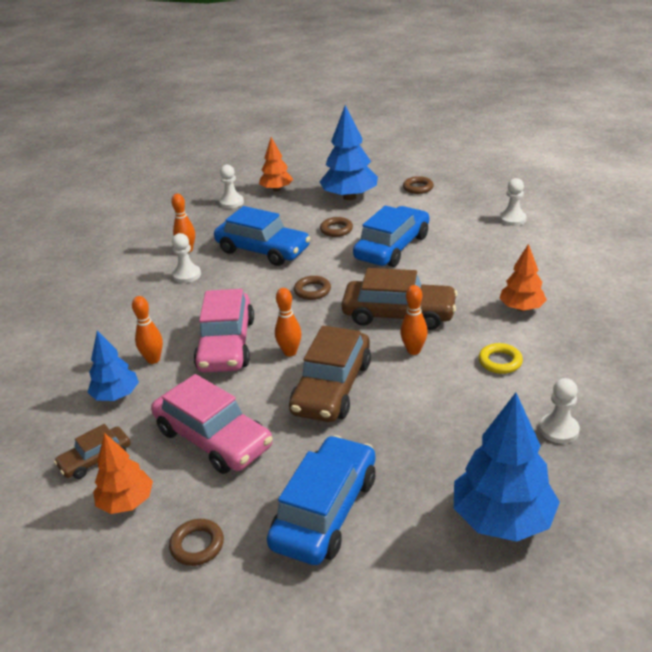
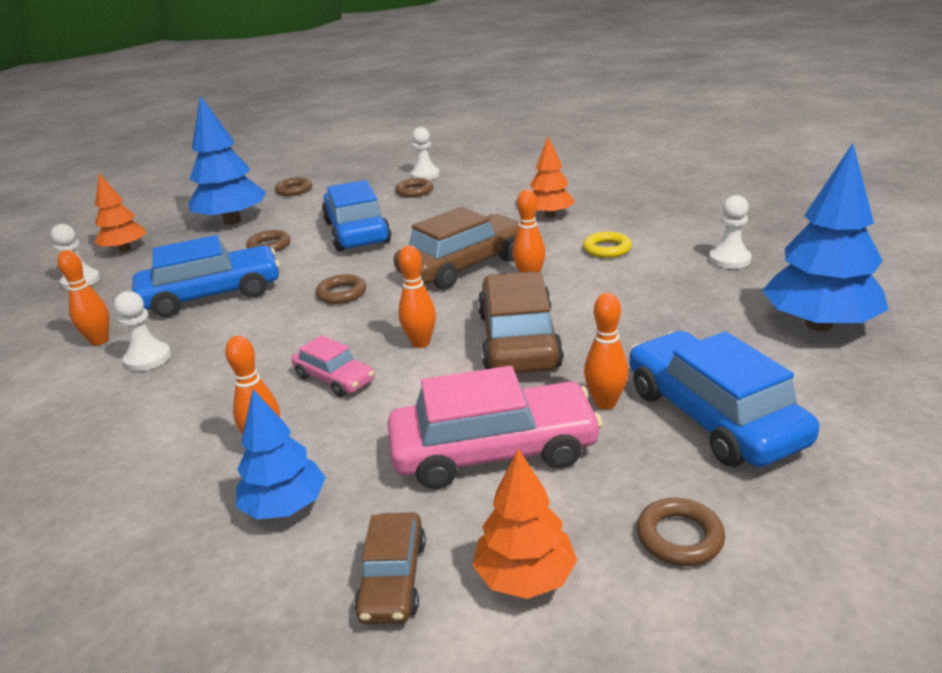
camera: 50 degrees left, 5 degrees down
pink car [193,289,254,373] -> pink car [291,335,375,397], size x0.53
brown car [289,326,371,422] -> brown car turned 150 degrees counterclockwise [478,271,564,374]
none -> brown ring [395,178,433,197]
none -> orange bowling pin [584,293,628,410]

